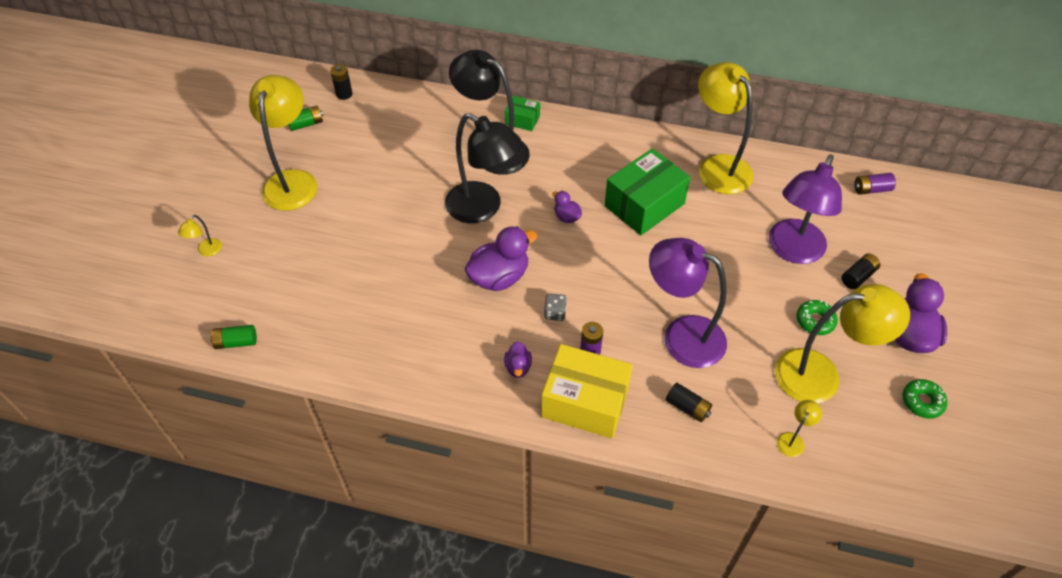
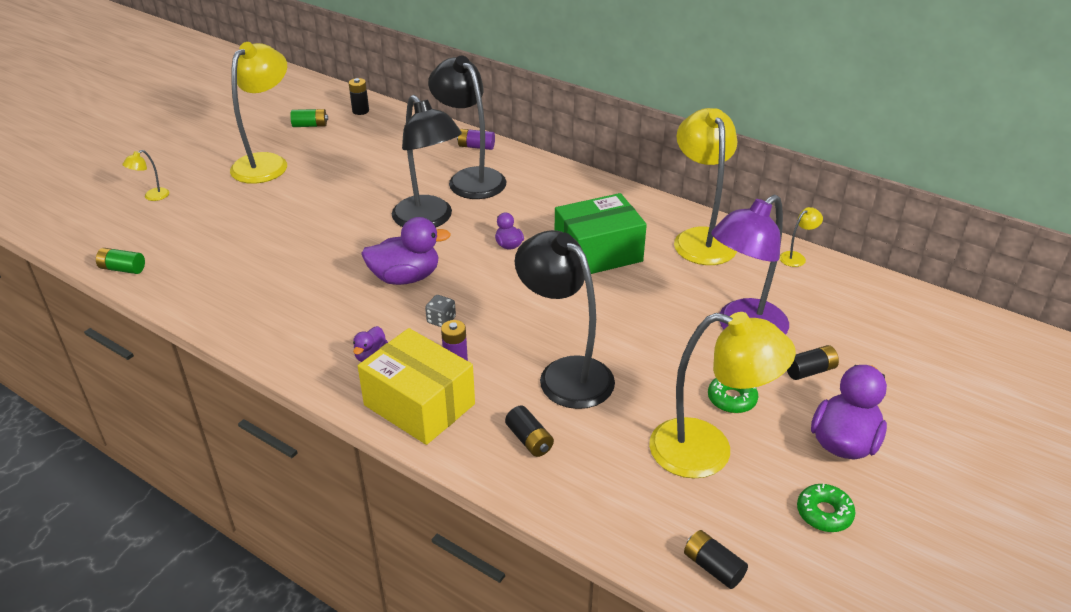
camera: 20 degrees right, 15 degrees down
green box [505,96,540,131] -> none
purple lamp [649,238,727,368] -> black lamp [515,230,615,409]
yellow lamp [777,400,822,457] -> yellow lamp moved to [780,207,823,267]
purple battery [854,173,896,195] -> purple battery moved to [457,129,495,150]
none -> black battery [684,530,748,589]

